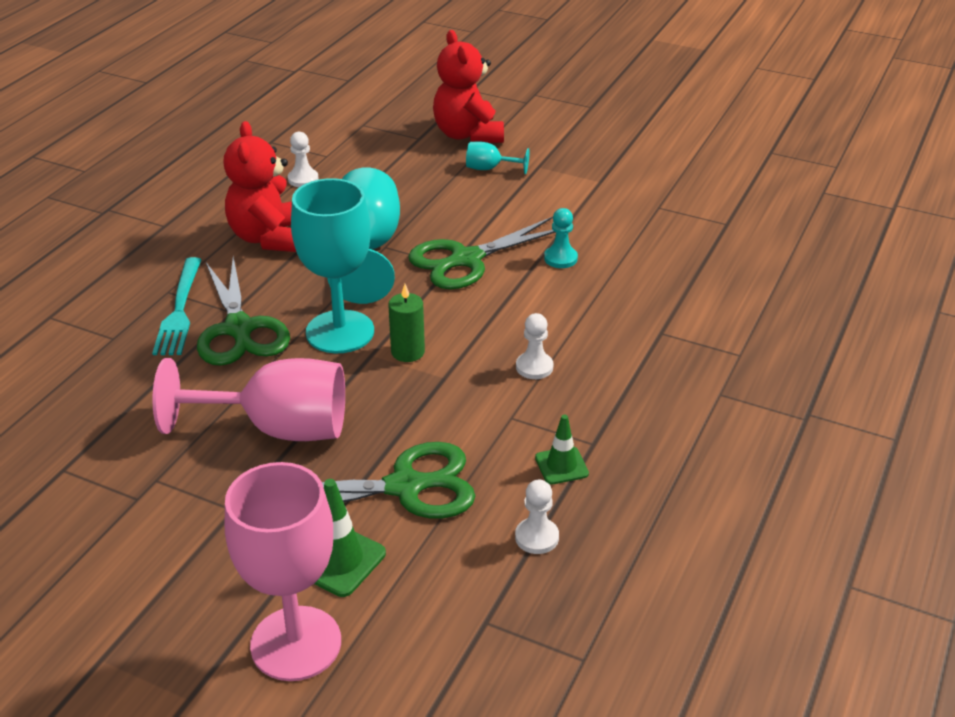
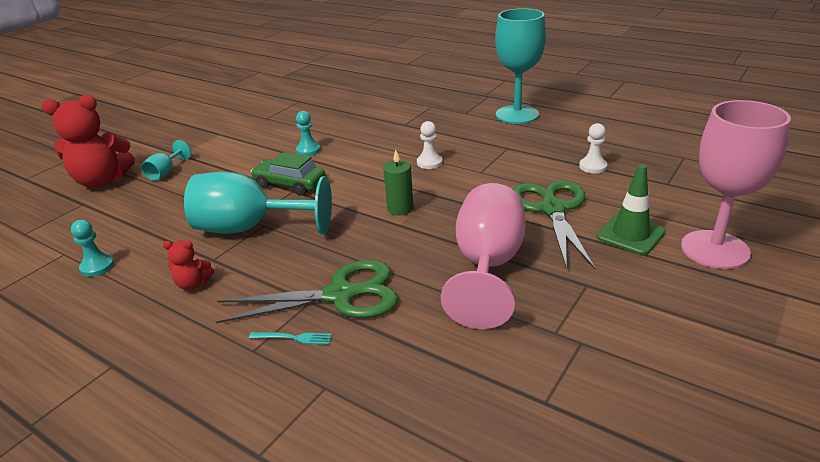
camera: 80 degrees left, 5 degrees down
turquoise fork [152,257,202,355] -> turquoise fork [249,332,332,345], size x0.49
red teddy bear [223,121,296,252] -> red teddy bear [162,240,214,290], size x0.47
white pawn [288,132,319,187] -> turquoise pawn [71,220,114,277]
turquoise goblet [291,178,374,353] -> turquoise goblet moved to [495,8,546,124]
green scissors [408,217,556,289] -> green car [251,152,326,195]
green traffic cone [535,415,589,484] -> none

